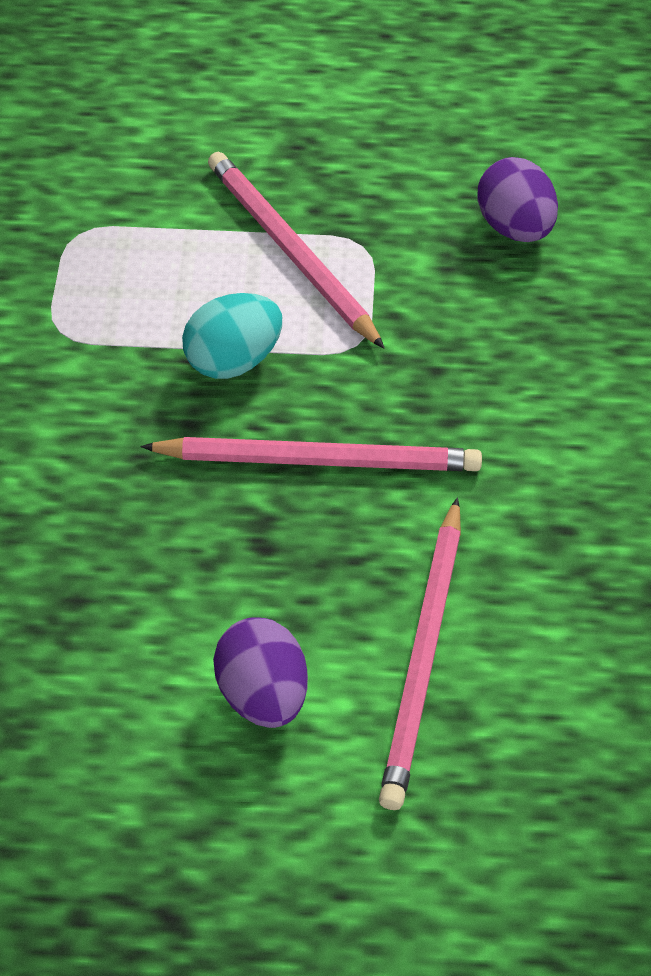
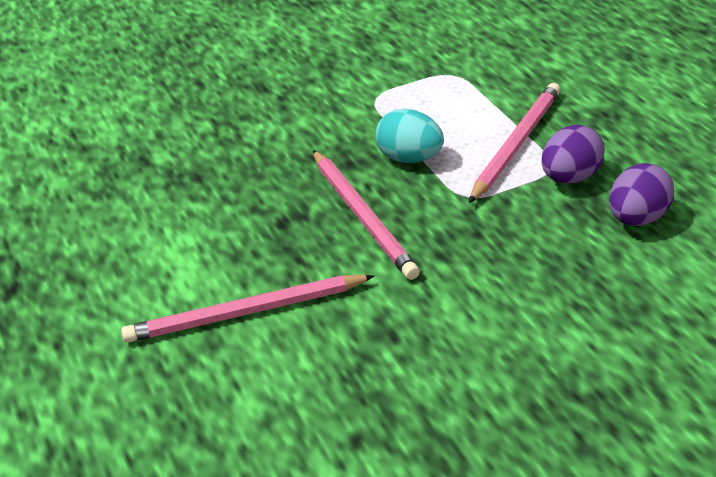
camera: 65 degrees right, 15 degrees down
purple egg [213,618,308,728] -> purple egg moved to [541,125,605,183]

